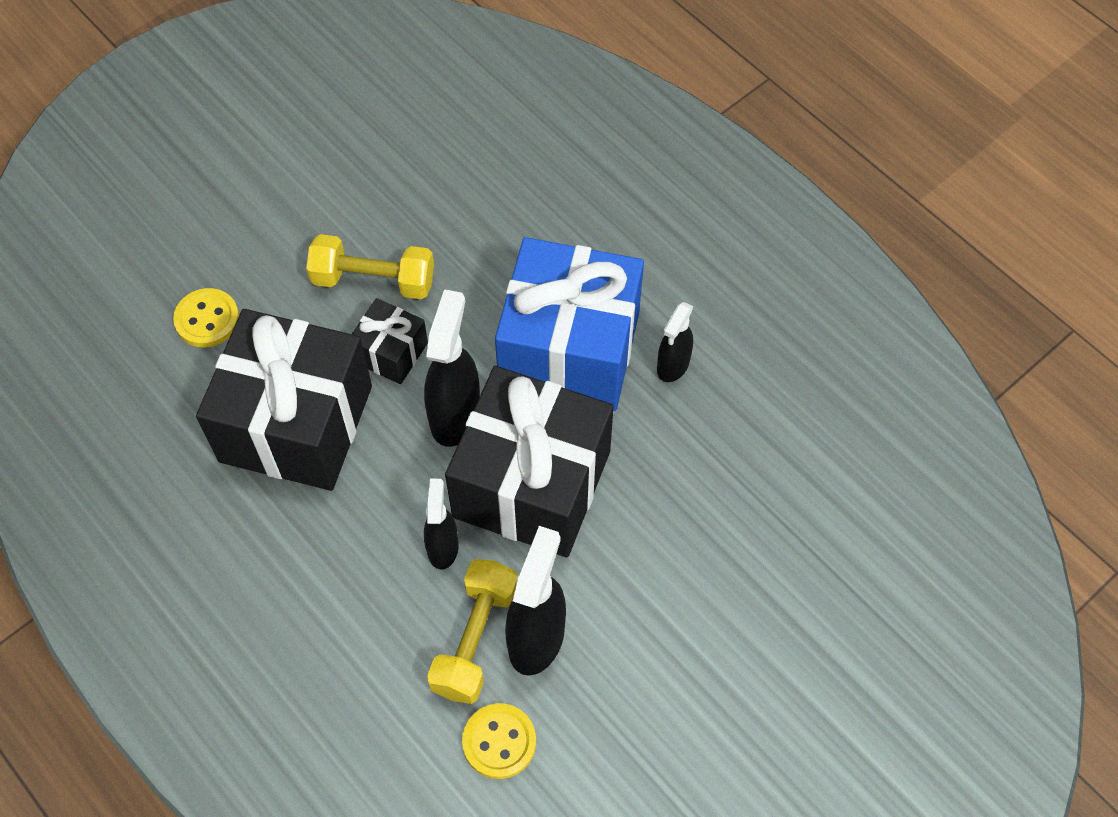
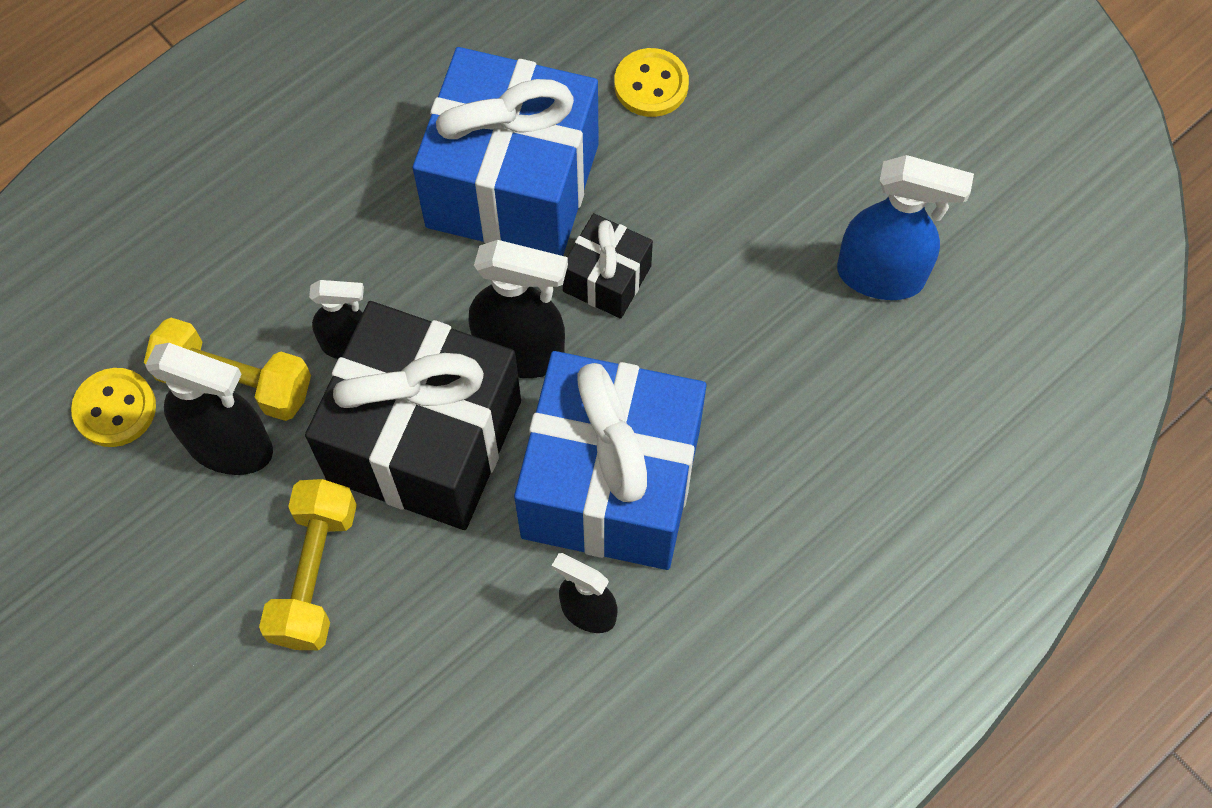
camera: 90 degrees right, 5 degrees up
black gift [196,309,372,491] -> blue gift [413,47,599,256]
yellow dumbbell [306,234,434,299] -> yellow dumbbell moved to [259,479,357,650]
none -> blue spray bottle [837,155,974,300]

